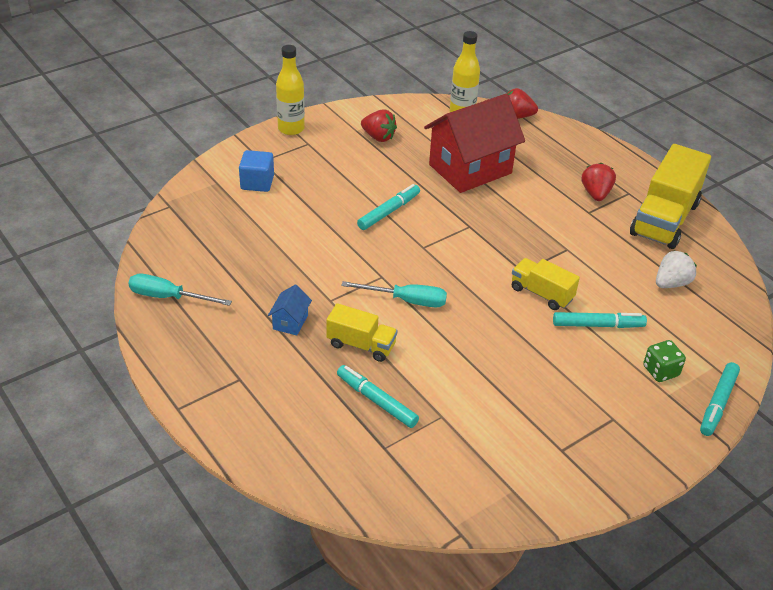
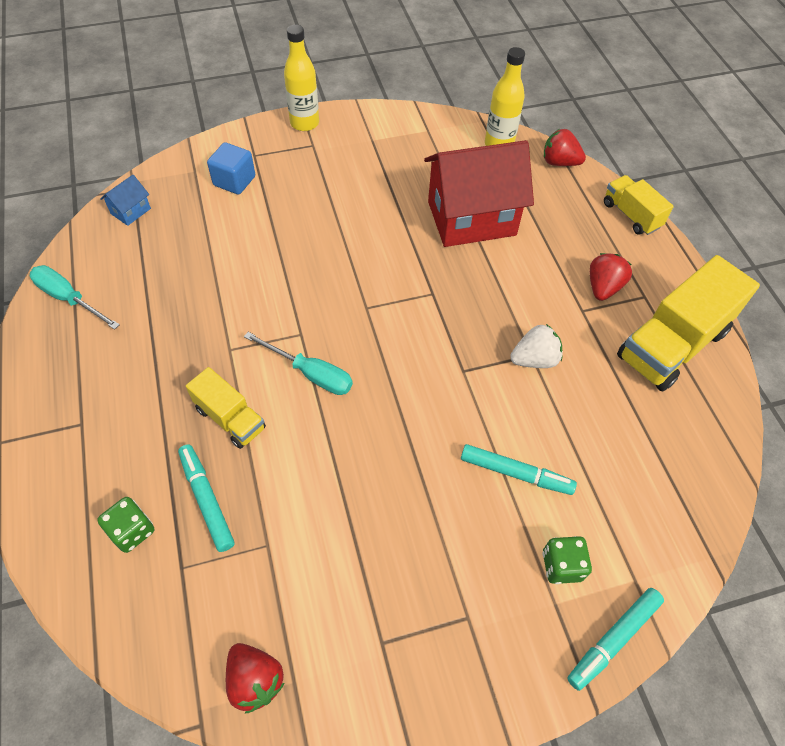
camera: 20 degrees right, 15 degrees up
blue house [268,284,312,336] -> blue house moved to [100,175,151,226]
turquoise marker [357,184,420,230] -> none
red strawberry [361,110,397,142] -> red strawberry moved to [226,643,285,713]
yellow truck [512,258,580,310] -> yellow truck moved to [604,175,674,235]
white strawberry [656,250,697,288] -> white strawberry moved to [510,324,563,368]
none -> green dice [97,497,154,553]

